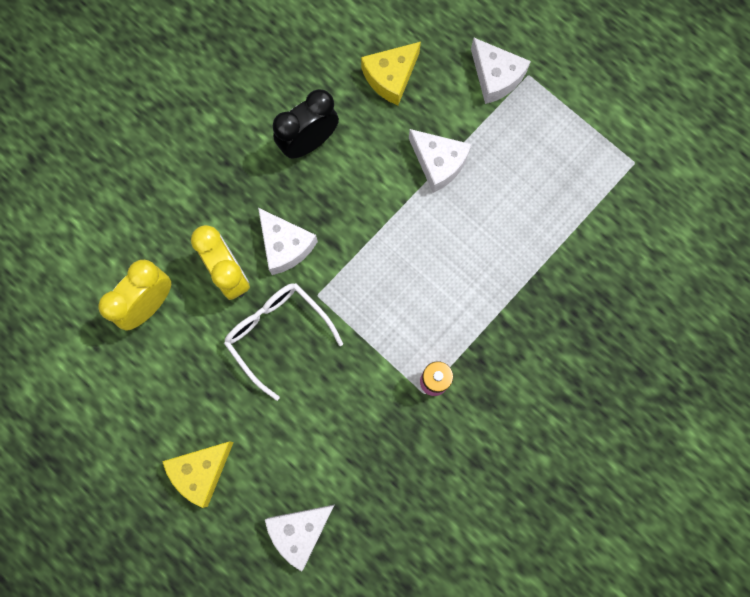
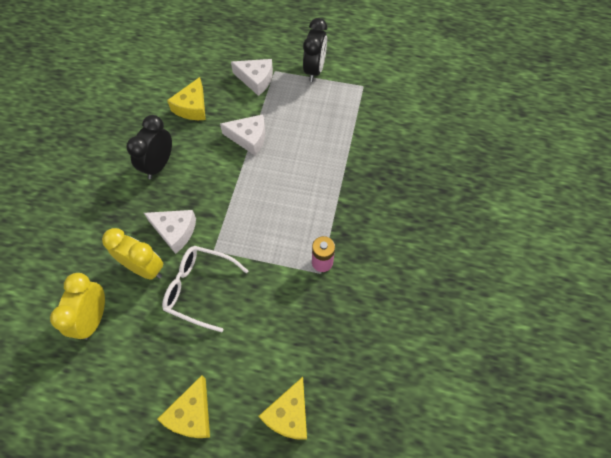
camera: 30 degrees left, 15 degrees down
white cheese [265,505,334,572] -> yellow cheese [258,377,307,440]
none -> black clock [303,18,327,82]

